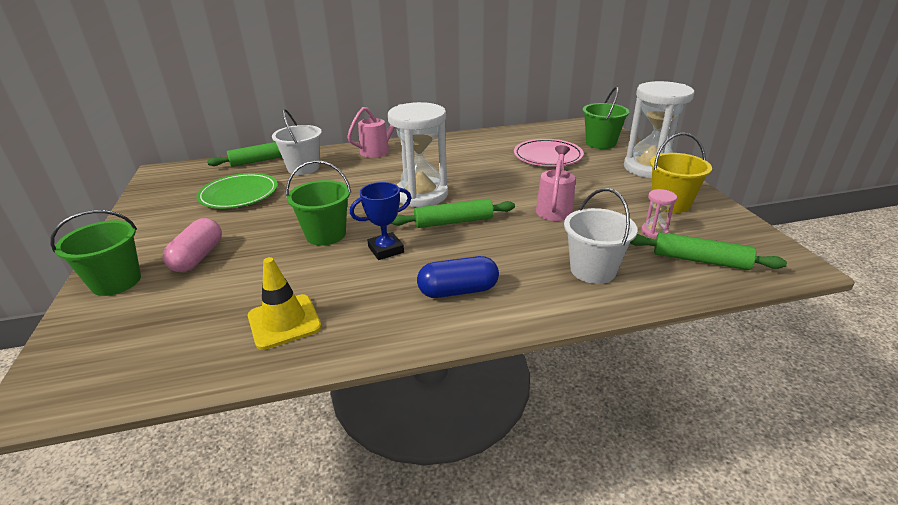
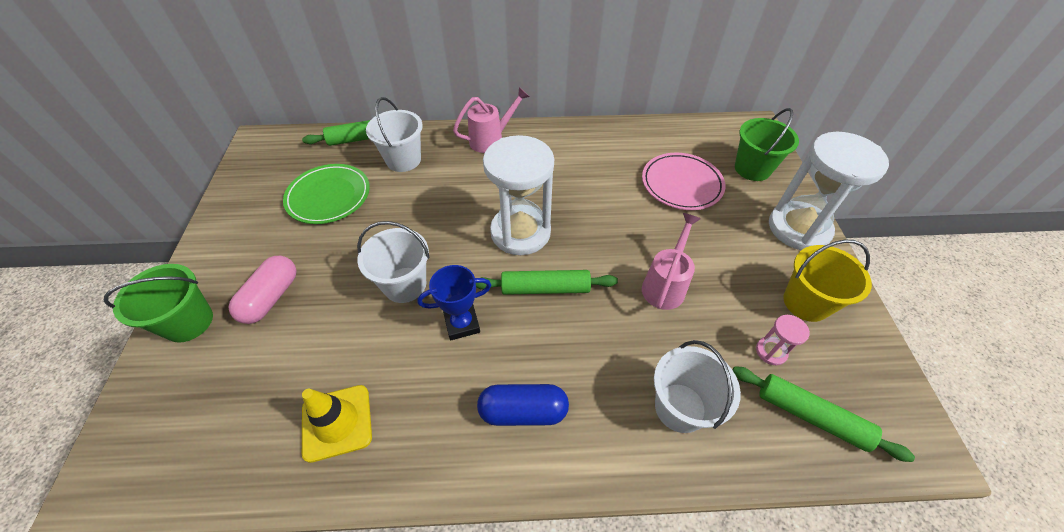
camera: 10 degrees right, 20 degrees up
green bucket [286,160,351,246] -> white bucket [357,221,430,303]

